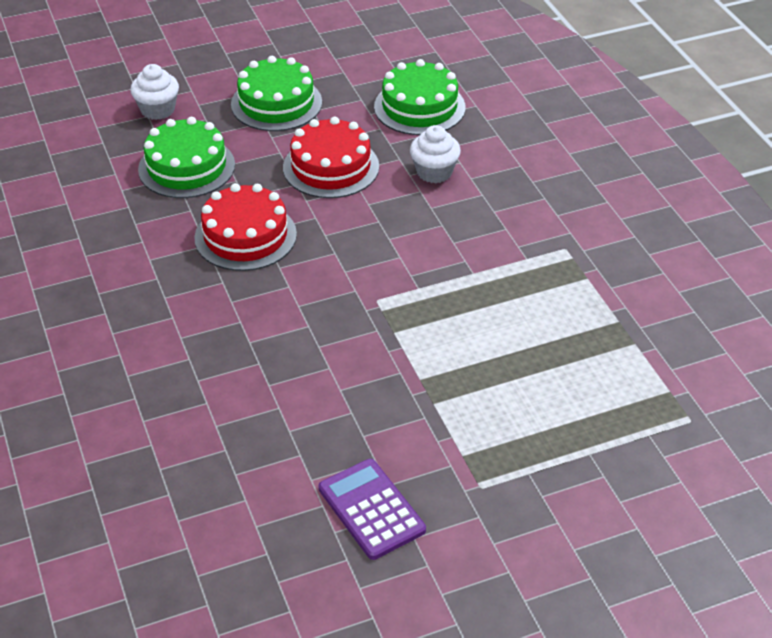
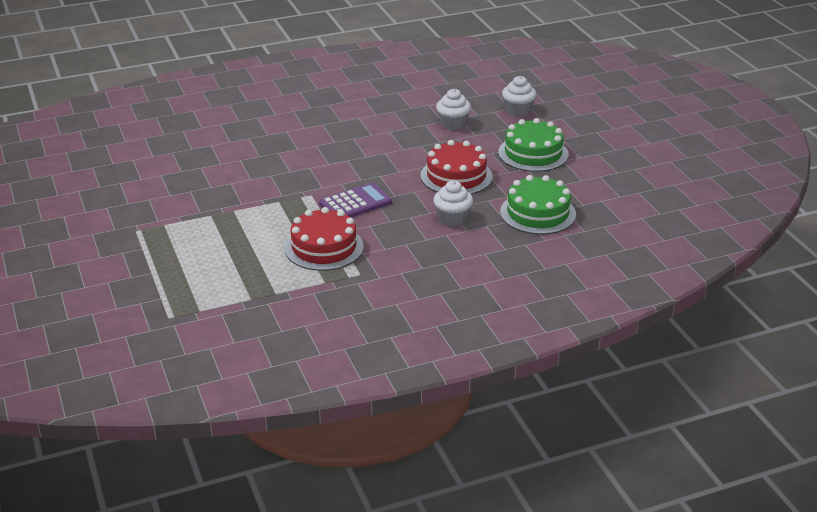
camera: 90 degrees right, 10 degrees down
green cake [138,117,235,198] -> white cupcake [436,89,471,130]
red cake [194,183,297,271] -> red cake moved to [285,207,364,271]
purple calculator [319,459,426,560] -> purple calculator moved to [319,183,392,217]

